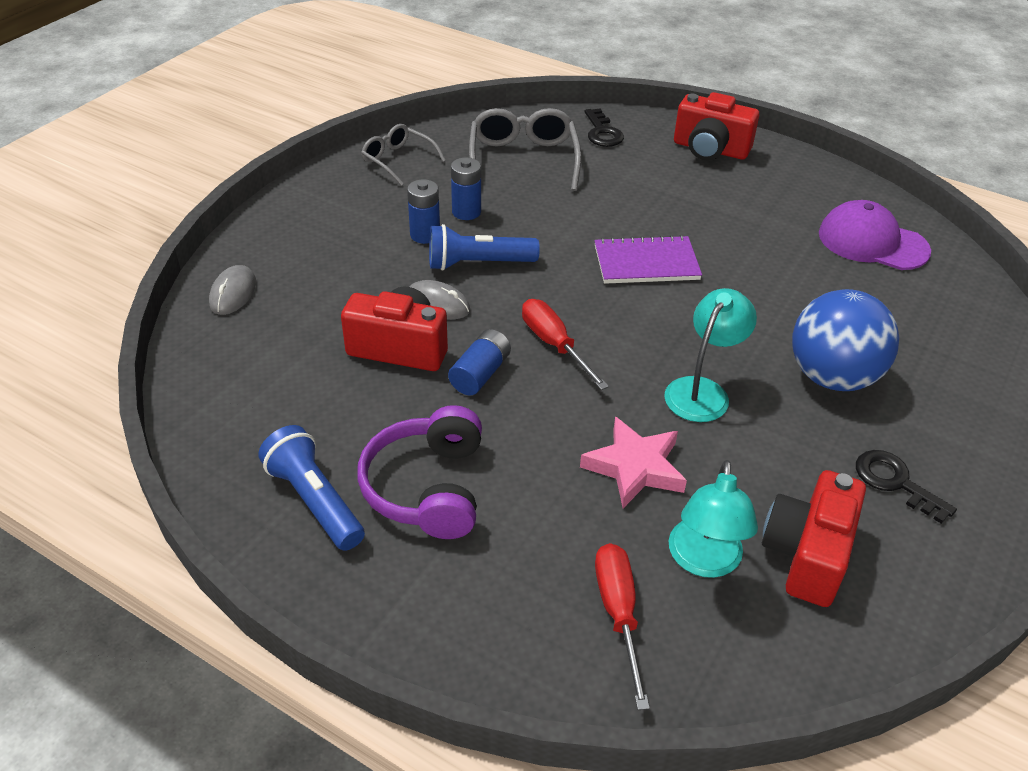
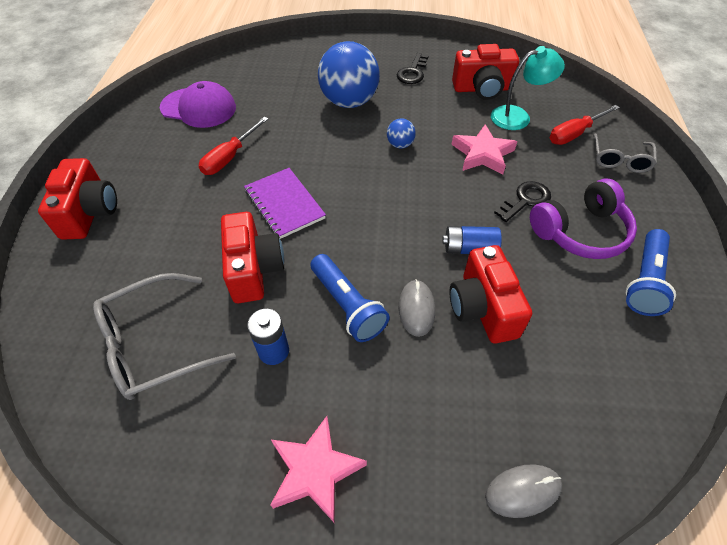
camera: 115 degrees left, 10 degrees up
grey glasses [361,124,446,186] -> grey glasses moved to [593,134,657,173]
blue battery [407,179,440,244] -> none
red screwdriver [522,299,609,390] -> red screwdriver moved to [199,117,268,175]
black key [585,109,624,147] -> black key moved to [494,181,551,222]
turquoise lamp [664,288,757,422] -> blue ball [387,118,416,149]
purple cap [819,200,931,270] -> purple cap turned 75 degrees counterclockwise [160,81,236,128]
none -> red camera [221,212,284,304]
none -> pink star [270,416,367,523]

